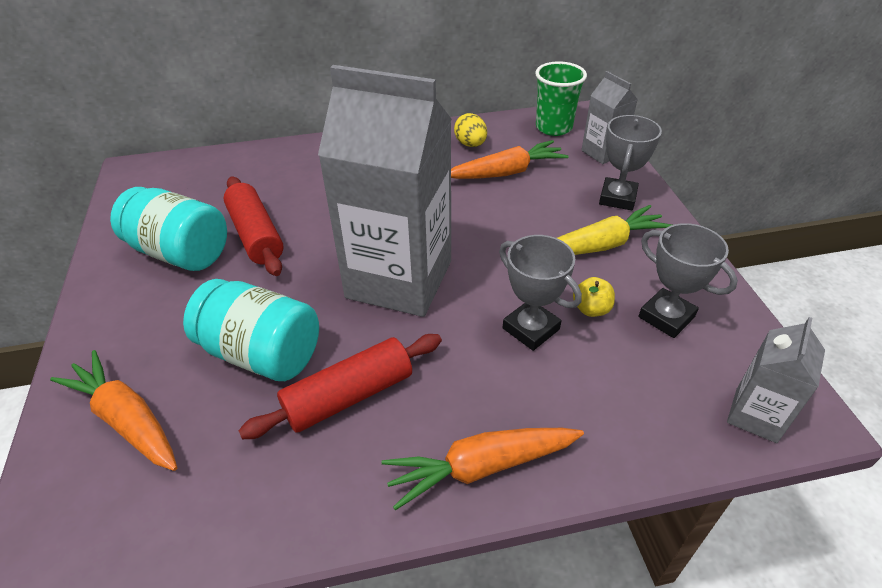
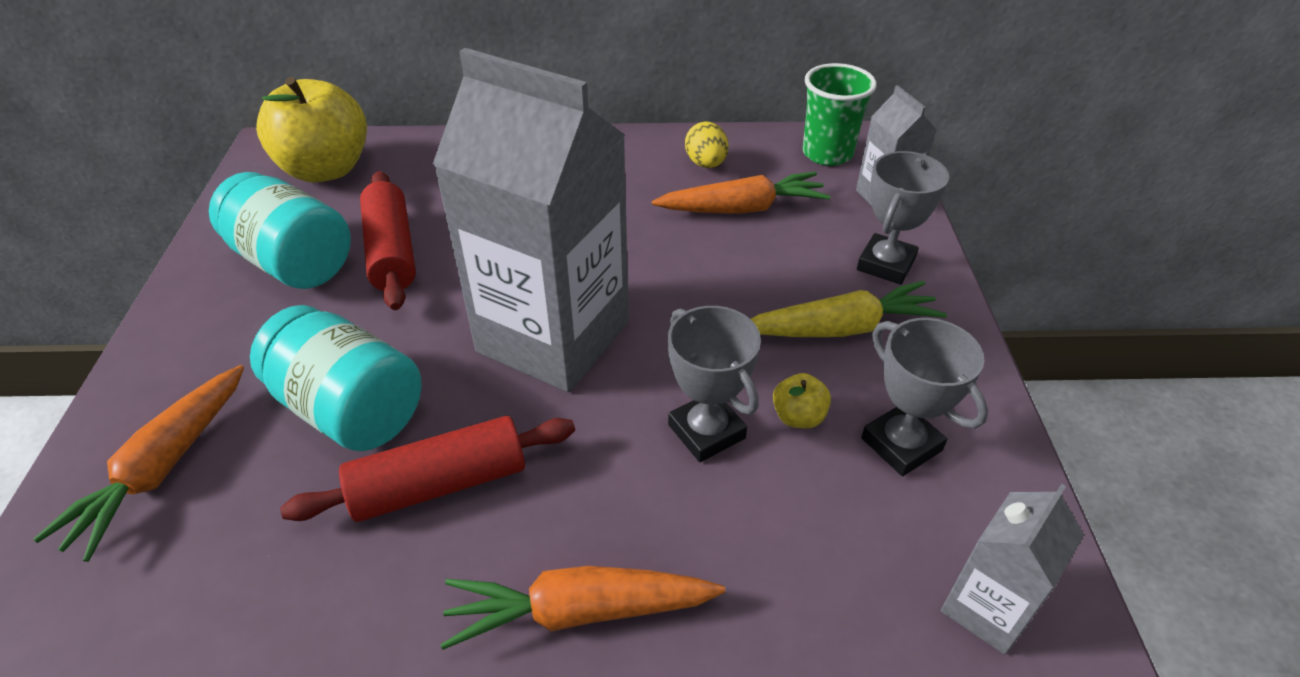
camera: 10 degrees right, 0 degrees up
orange carrot [50,350,177,471] -> orange carrot turned 120 degrees counterclockwise [33,365,244,562]
none -> yellow apple [256,77,367,183]

